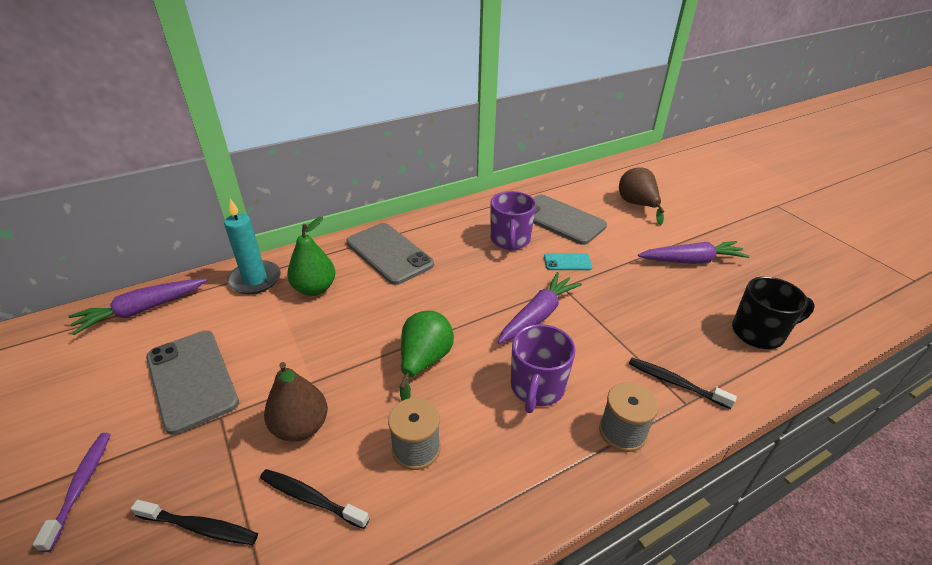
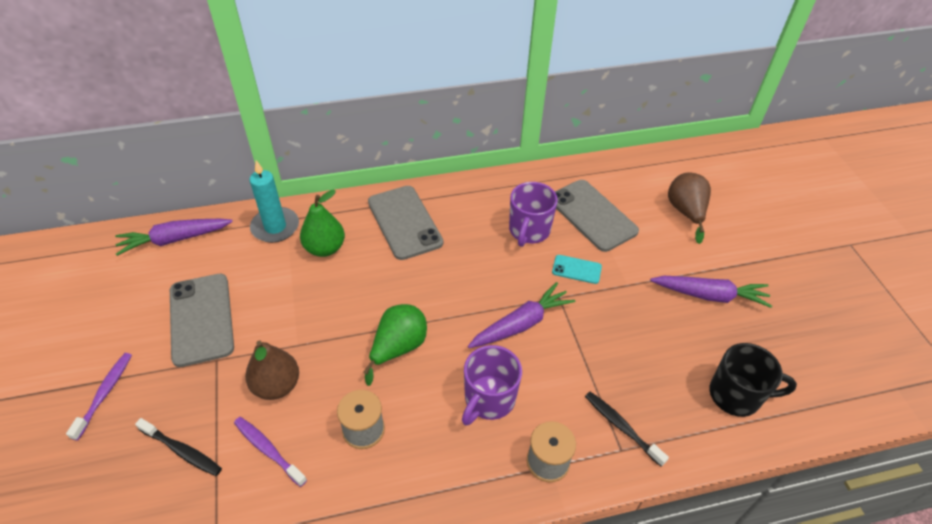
camera: 15 degrees right, 10 degrees up
black toothbrush [260,469,369,529] -> purple toothbrush [234,417,307,487]

